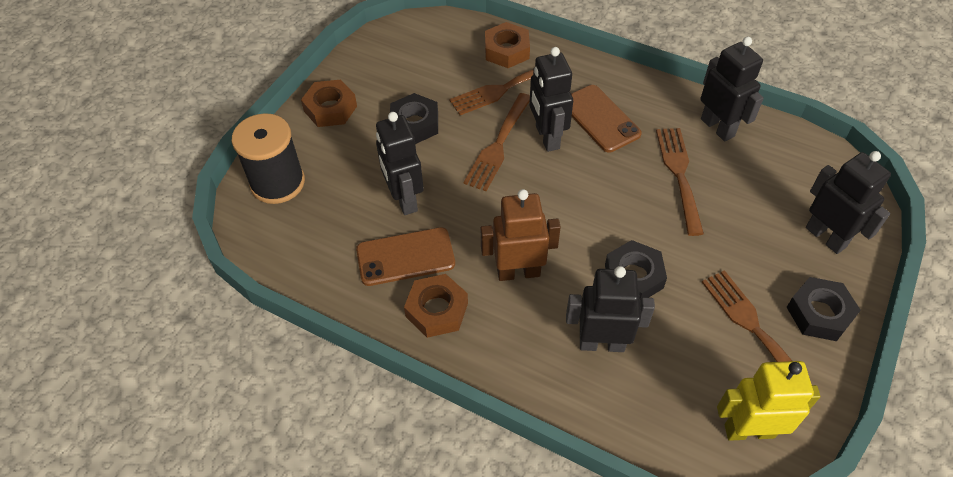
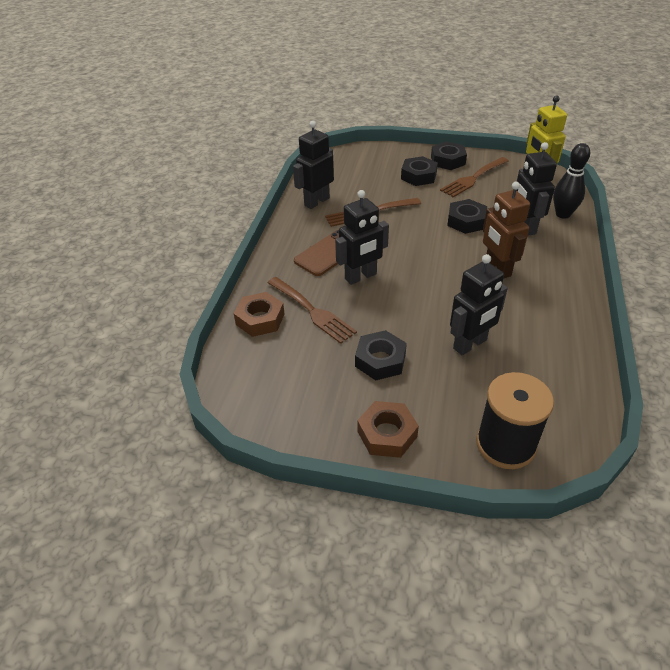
camera: 105 degrees left, 10 degrees down
brown phone [356,227,455,286] -> none
brown nut [404,274,468,338] -> none
brown fork [463,93,530,191] -> none
black robot [806,151,891,254] -> none
none -> black nut [401,156,438,186]
none -> black bowling pin [553,143,590,219]

